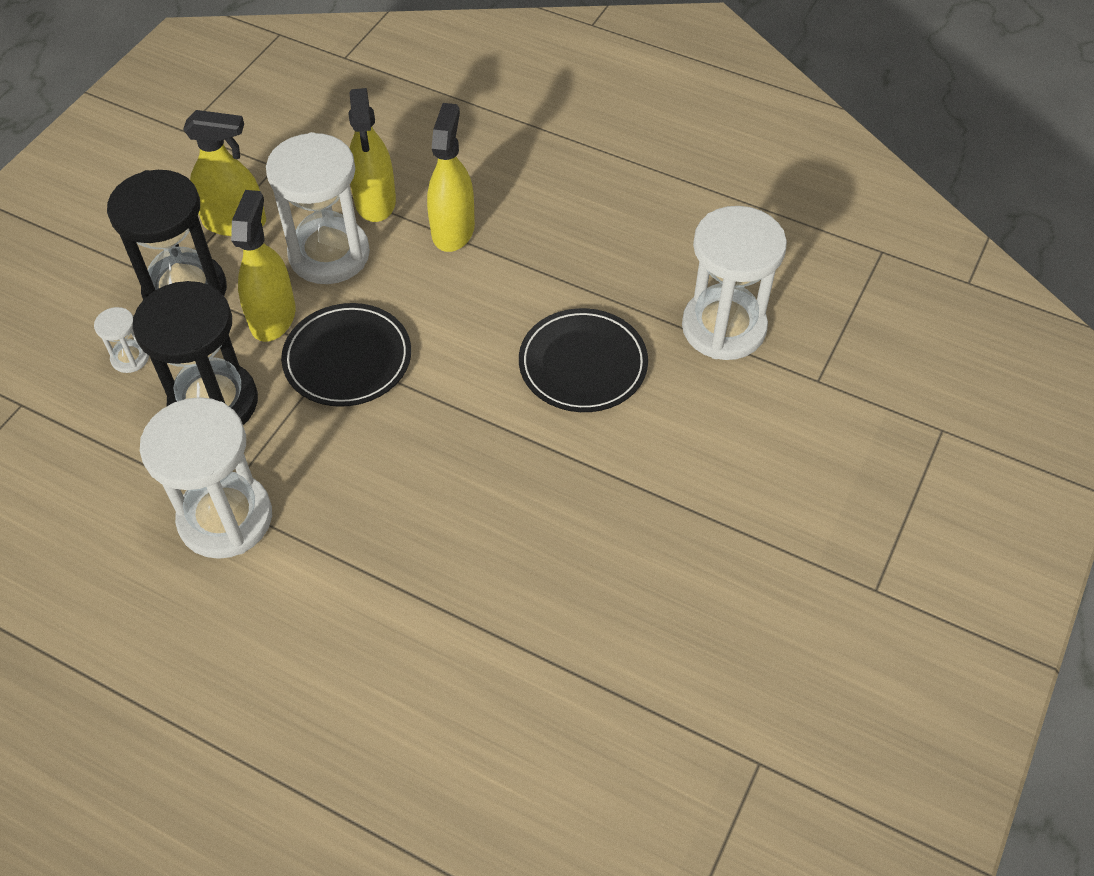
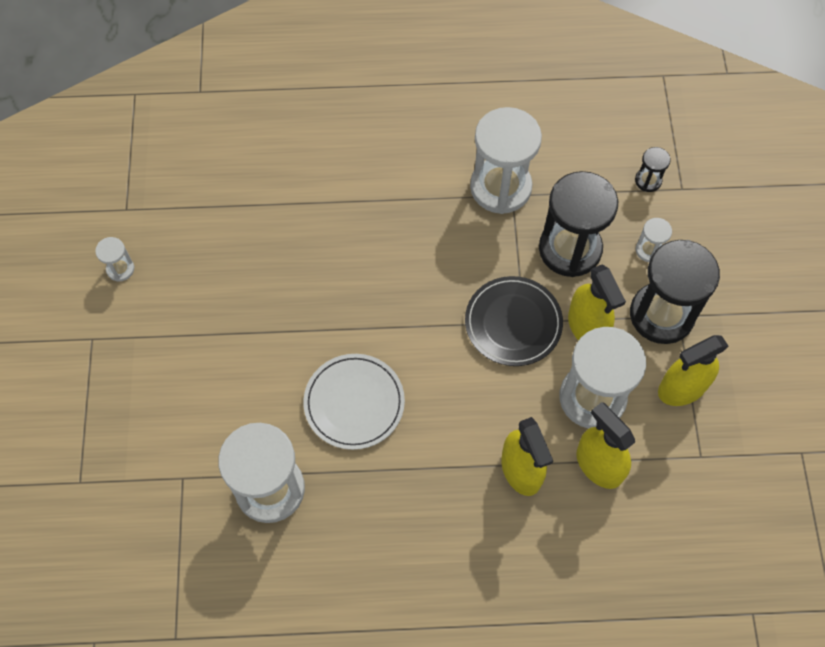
camera: 150 degrees right, 10 degrees up
black plate [519,308,648,412] -> white plate [303,354,405,450]
none -> white hourglass [95,237,134,282]
none -> black hourglass [635,147,671,192]

